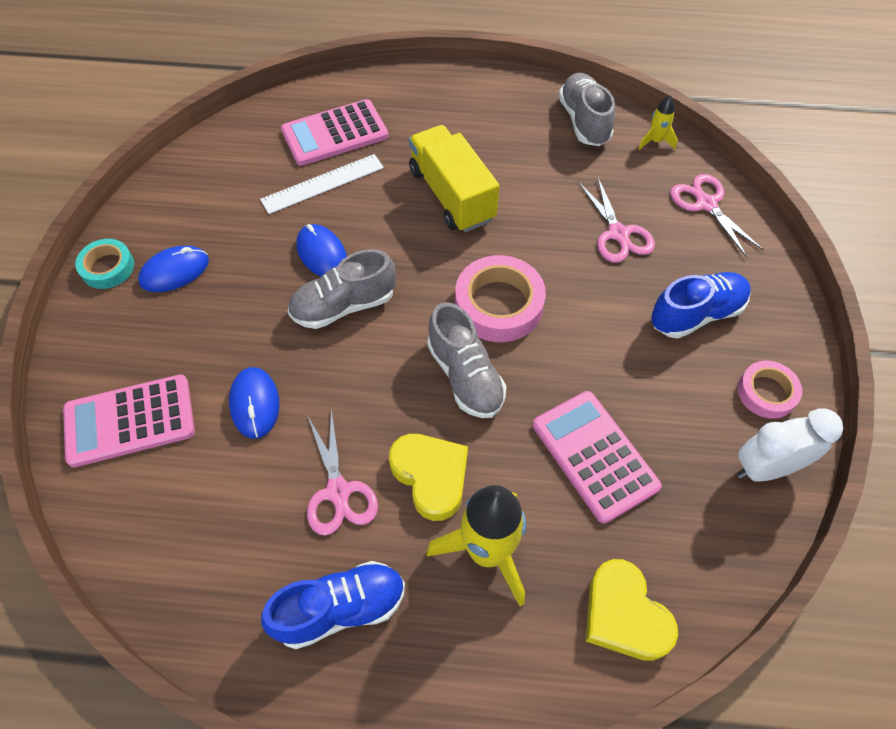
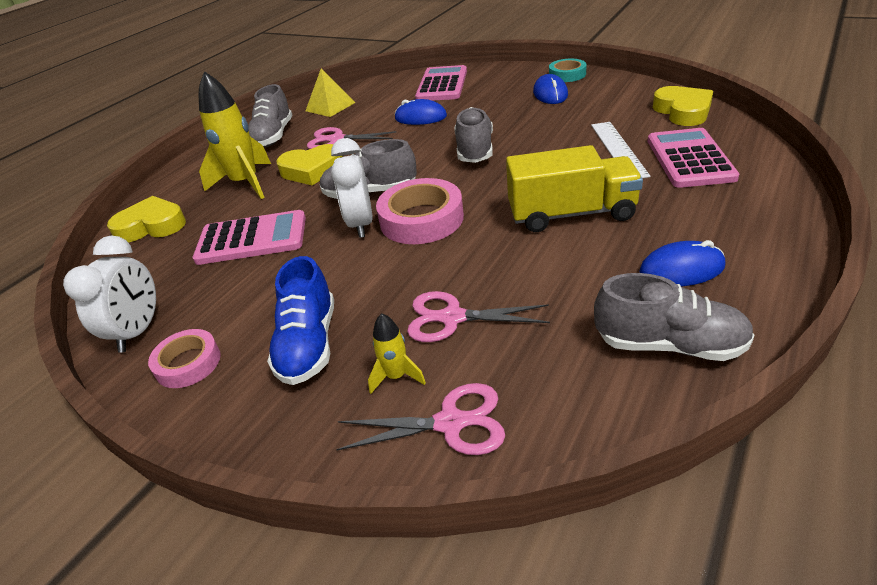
camera: 120 degrees right, 20 degrees down
blue shoe [261,561,405,649] -> grey shoe [248,84,292,148]
blue mouse [297,224,347,276] -> blue mouse moved to [639,240,725,286]
yellow rocket [638,95,678,150] -> yellow rocket moved to [368,313,426,394]
none -> yellow pyramid [306,69,355,117]
none -> white clock [331,138,373,238]
none -> yellow heart [653,86,713,126]

